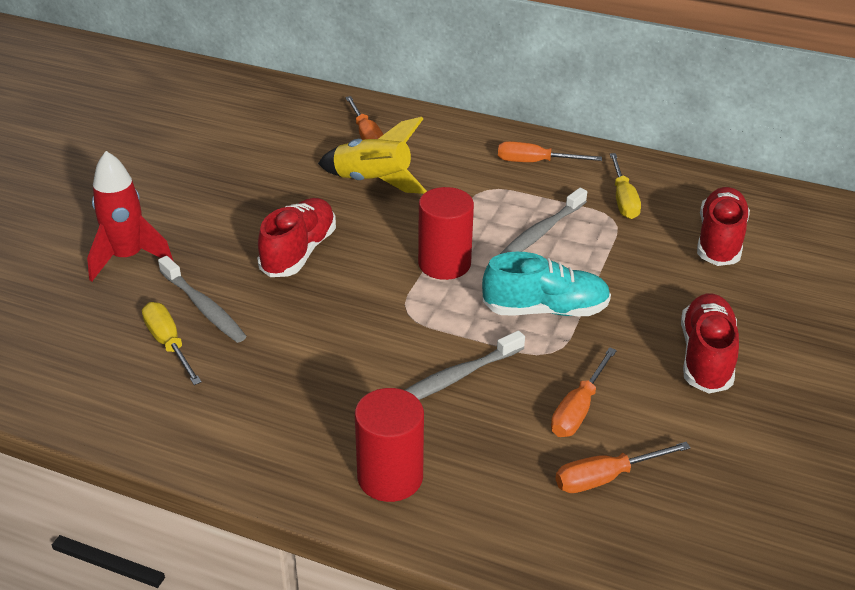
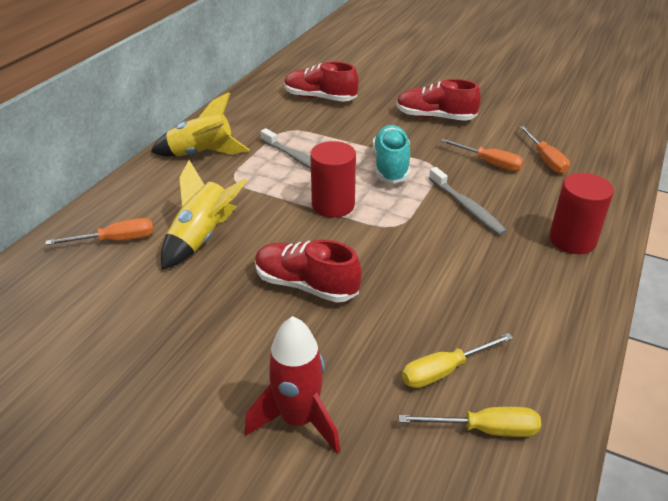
camera: 85 degrees left, 0 degrees up
grey toothbrush [158,256,246,343] -> none
orange screwdriver [498,141,602,162] -> yellow rocket [151,92,250,156]
yellow screwdriver [610,153,641,219] -> yellow screwdriver moved to [399,407,541,437]

